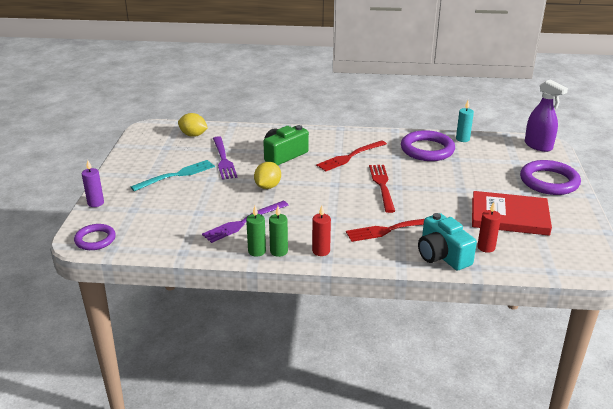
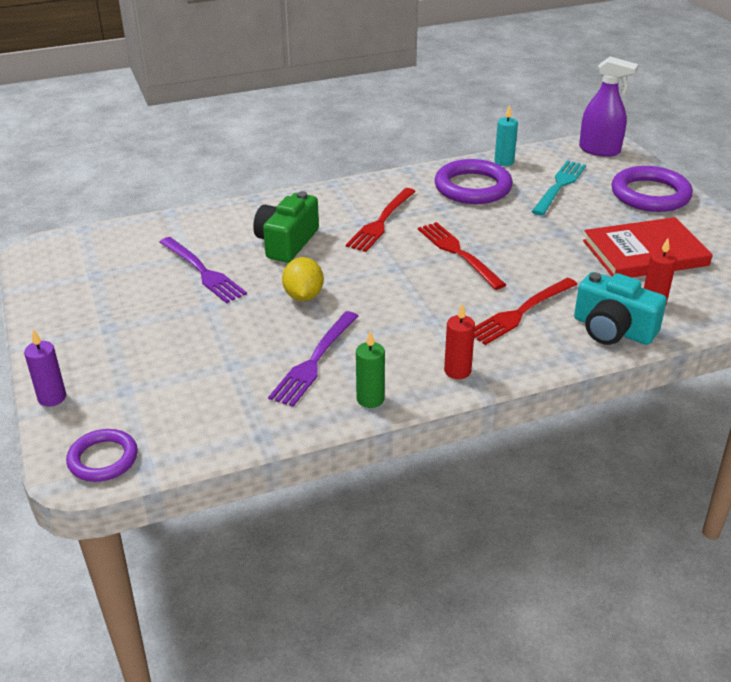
camera: 25 degrees left, 5 degrees up
turquoise fork [131,160,215,191] -> turquoise fork moved to [531,161,586,216]
yellow lemon [178,113,208,137] -> none
green candle [269,206,288,257] -> none

